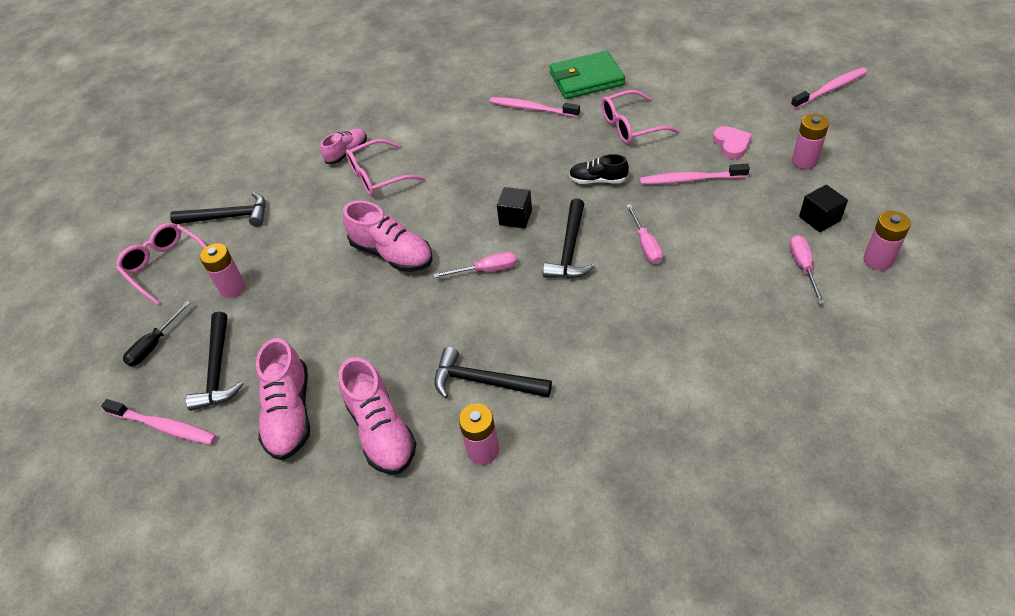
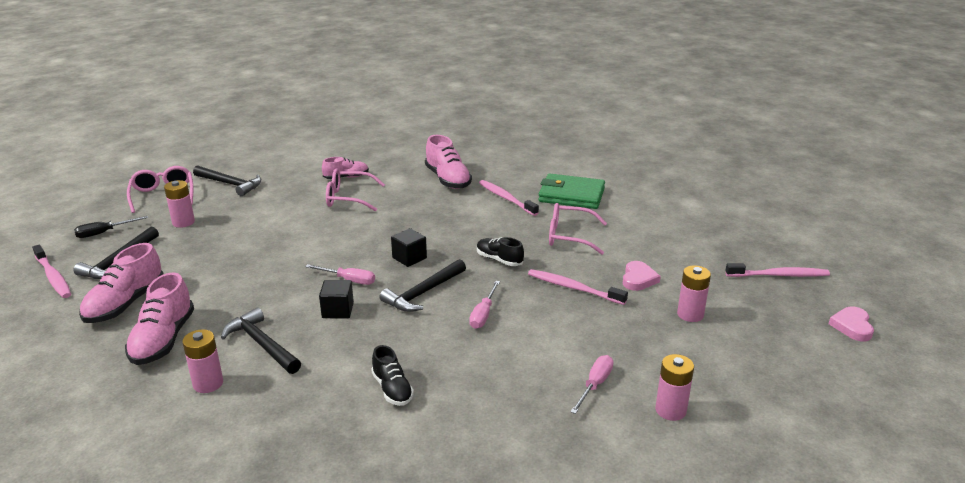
camera: 25 degrees right, 20 degrees down
pink shoe [343,201,432,272] -> pink shoe moved to [425,135,472,189]
black cube [799,185,848,232] -> black cube moved to [319,280,354,318]
none -> black shoe [371,345,414,406]
none -> pink heart [829,306,874,341]

